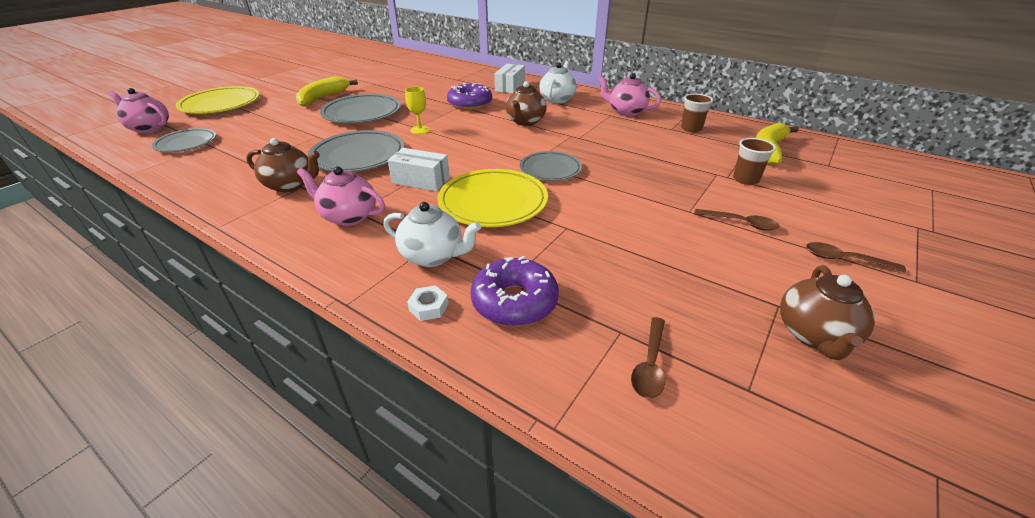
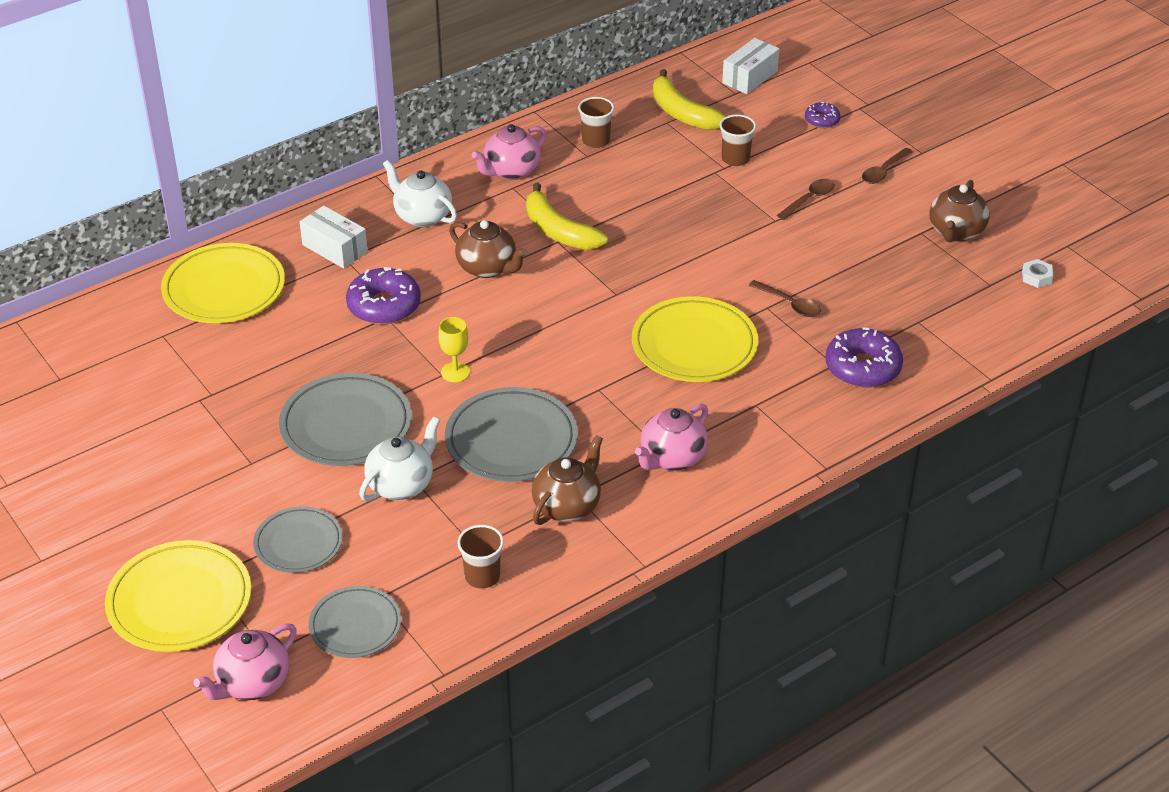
camera: 70 degrees left, 5 degrees up
yellow banana [296,76,358,107] -> yellow banana moved to [526,183,608,250]
white teapot [384,202,481,267] -> white teapot moved to [359,417,440,501]
white box [388,148,450,192] -> white box moved to [722,38,779,94]
white nut [407,285,449,321] -> white nut moved to [1022,259,1053,288]
grey plate [520,151,582,181] -> grey plate moved to [253,506,343,573]
brown spoon [631,317,665,399] -> brown spoon moved to [749,280,821,317]
brown teapot [780,265,875,360] -> brown teapot turned 75 degrees clockwise [929,180,990,243]
none -> yellow plate [161,243,285,323]
none -> brown cup [457,525,504,588]
none -> purple donut [805,102,841,128]

